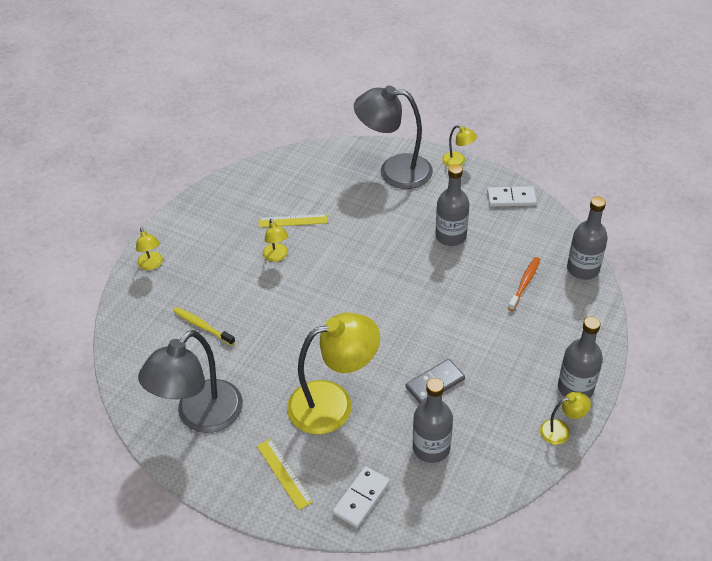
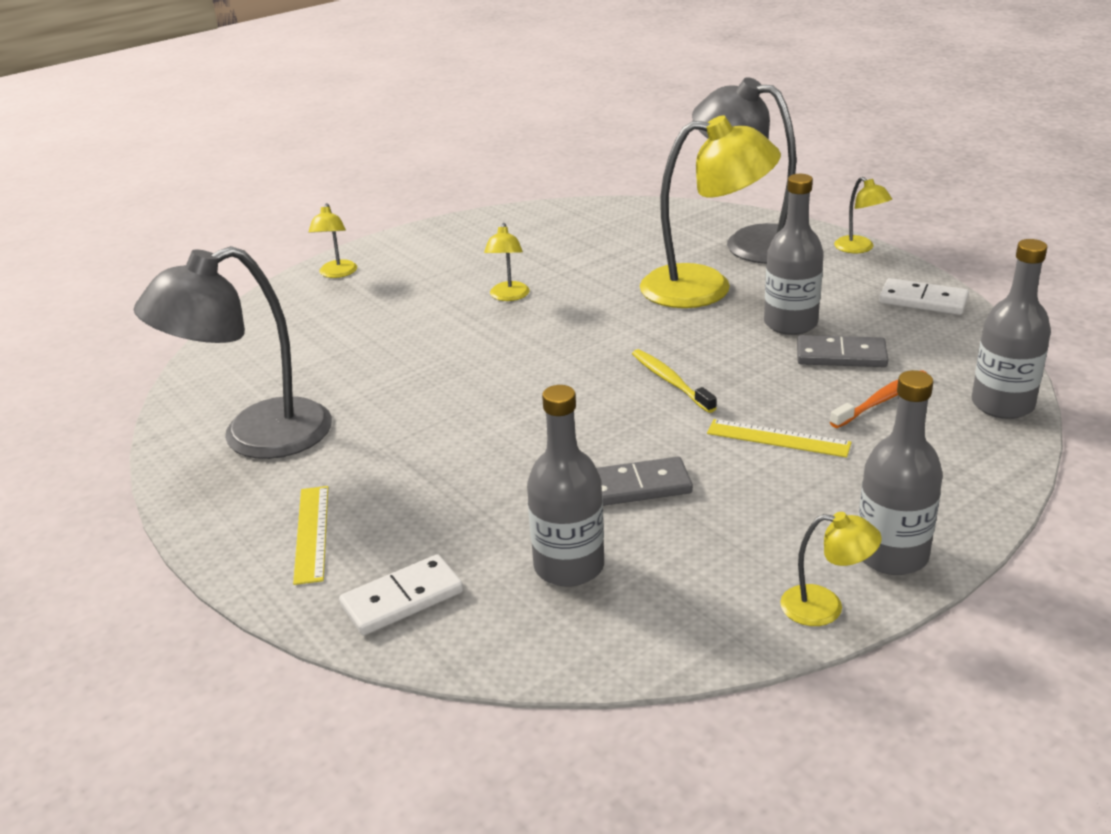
camera: 25 degrees right, 15 degrees down
yellow toothbrush [173,307,235,345] -> yellow toothbrush moved to [632,349,717,413]
yellow ruler [259,214,328,228] -> yellow ruler moved to [707,419,852,458]
yellow lamp [287,313,380,434] -> yellow lamp moved to [640,116,781,308]
none -> grey domino [797,335,888,367]

